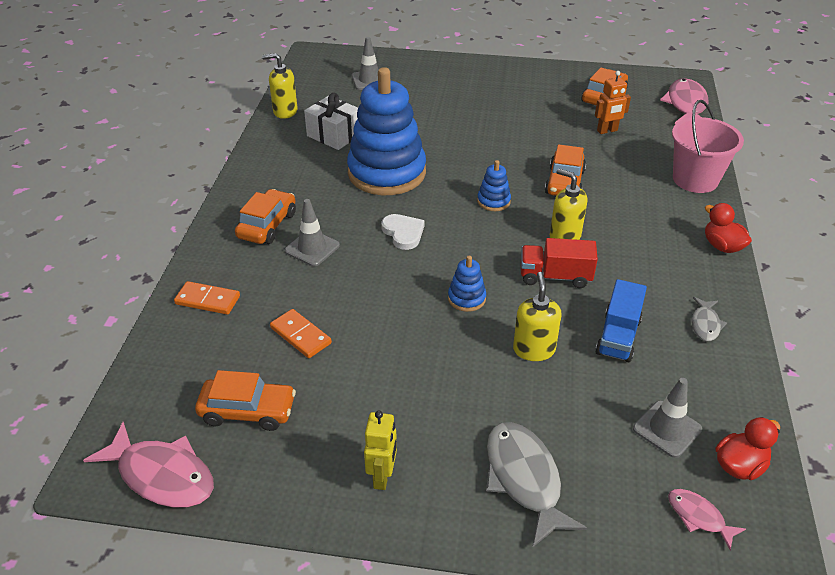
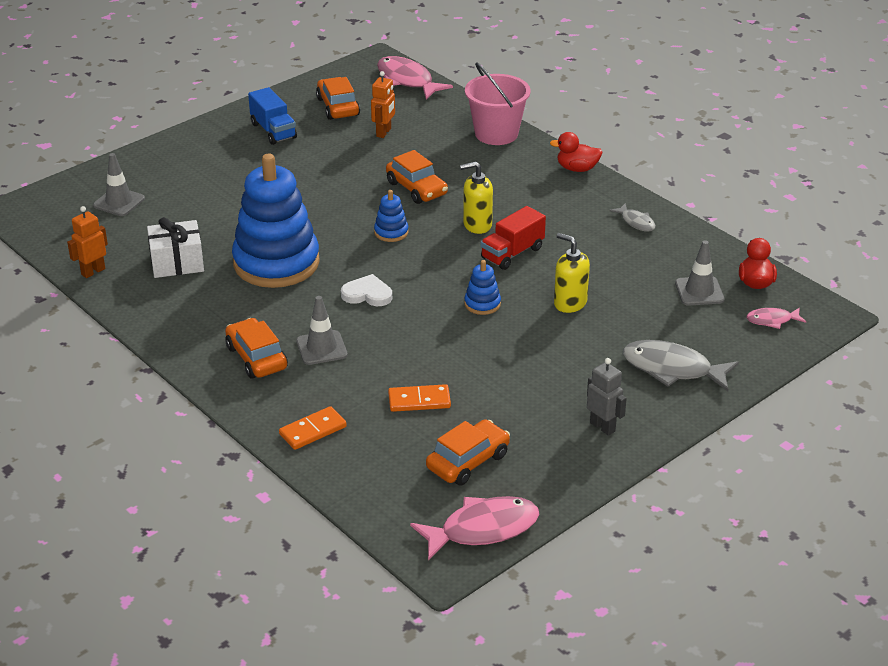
camera: 50 degrees left, 5 degrees down
yellow soap dispenser [262,53,298,119] -> orange robot [67,206,108,278]
yellow robot [364,410,397,490] -> grey robot [587,358,627,436]
blue truck [595,279,647,362] -> blue truck moved to [248,87,297,145]

